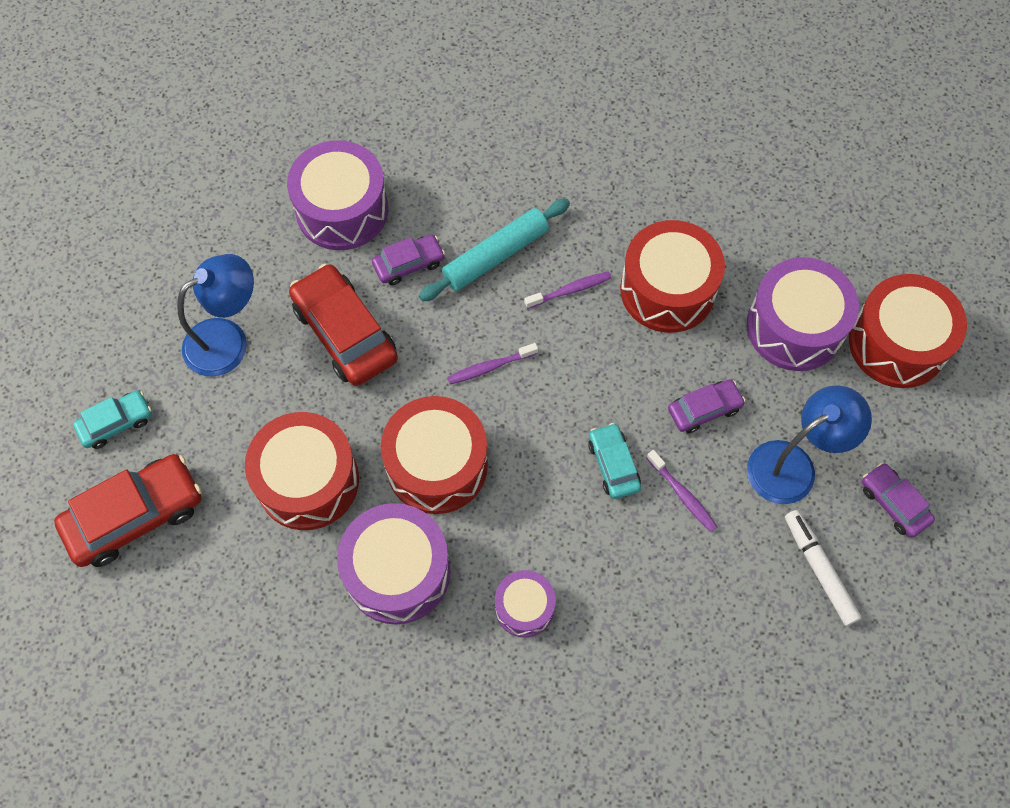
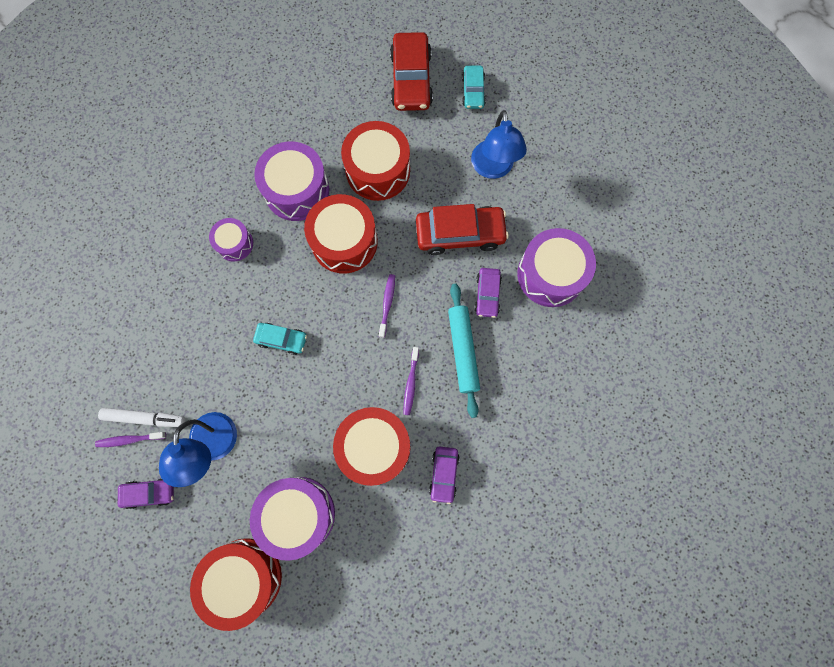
camera: 120 degrees right, 10 degrees up
purple toothbrush [647,450,717,532] -> purple toothbrush moved to [95,432,166,447]
purple car [668,379,745,433] -> purple car moved to [429,446,460,504]

